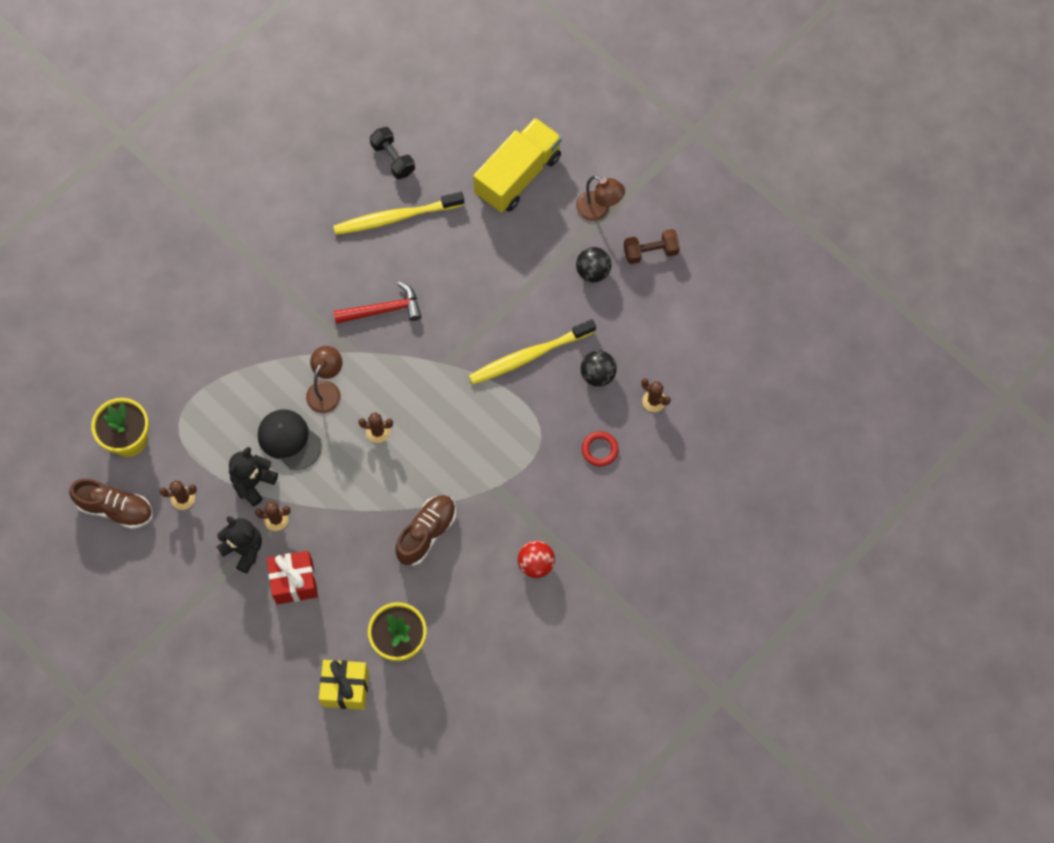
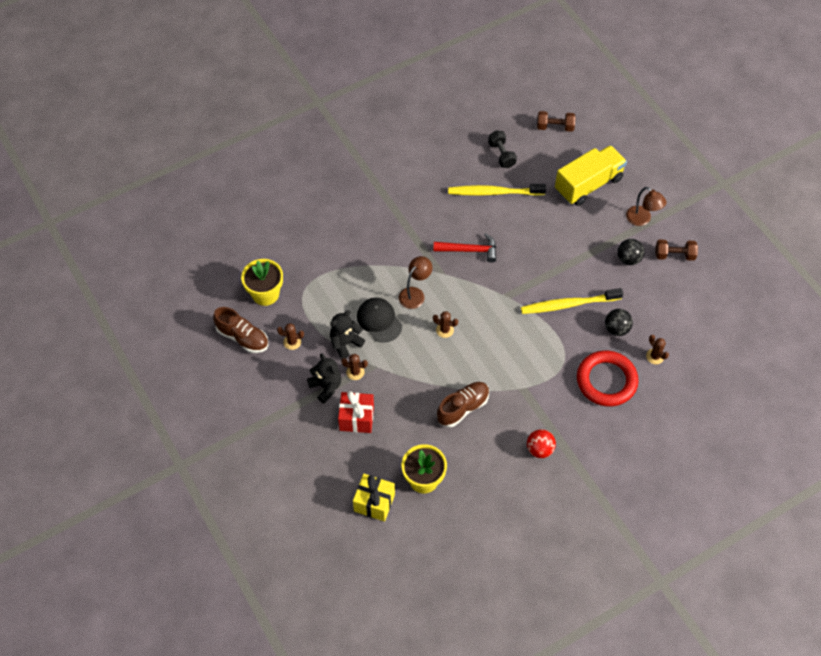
camera: 15 degrees right, 10 degrees down
red ring [582,431,619,467] -> red ring [577,351,638,406], size x2.17
none -> brown dumbbell [537,111,575,132]

